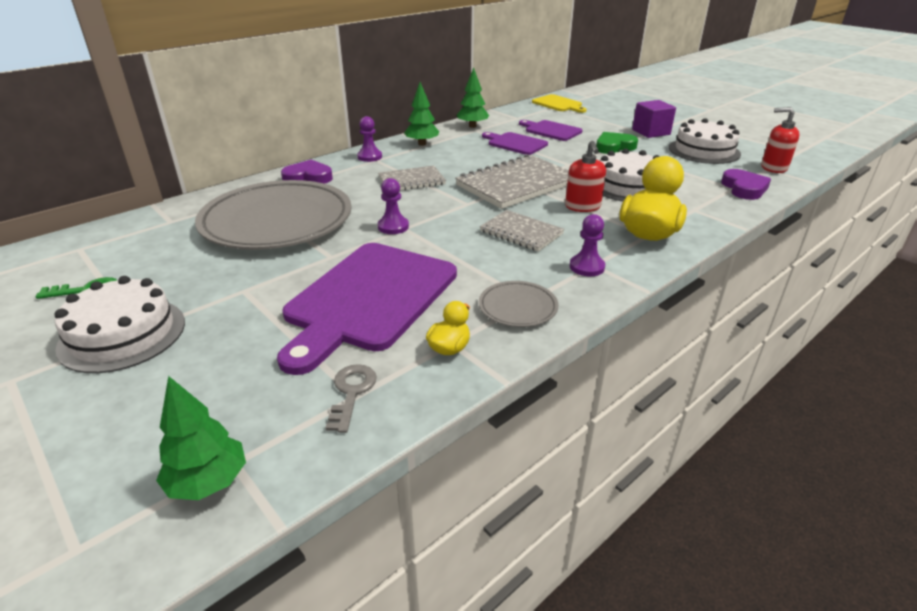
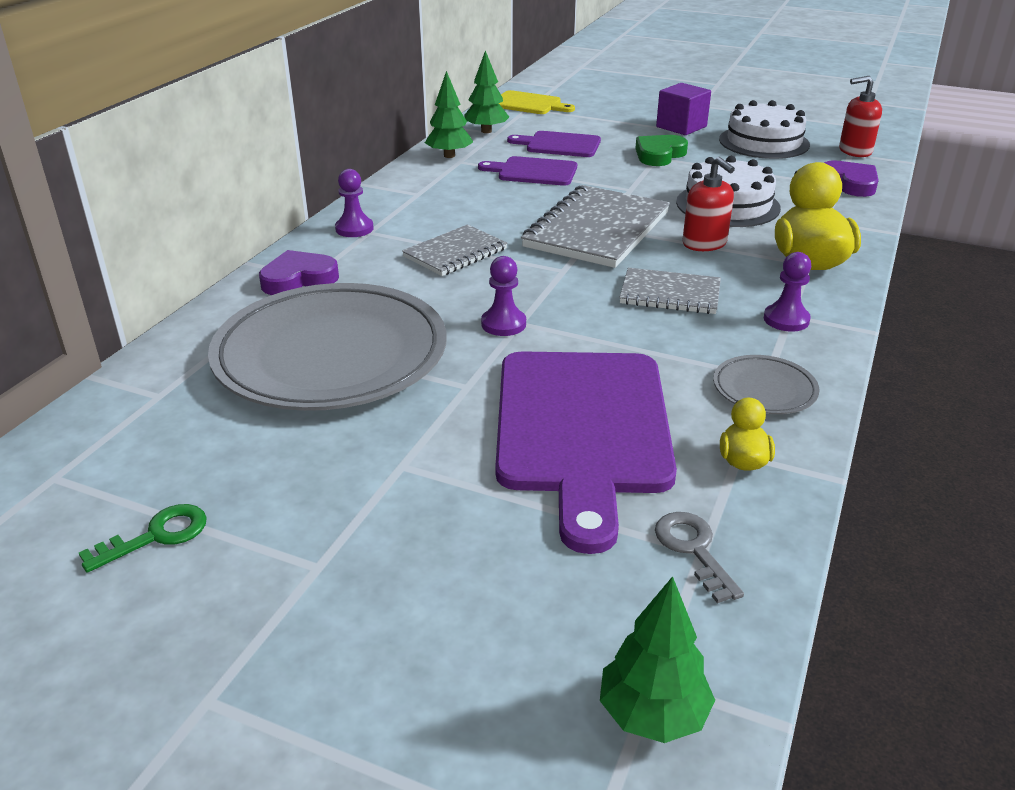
camera: 25 degrees left, 0 degrees up
white cake [54,276,185,373] -> none
green tree [404,82,439,146] -> green tree moved to [464,50,509,133]

